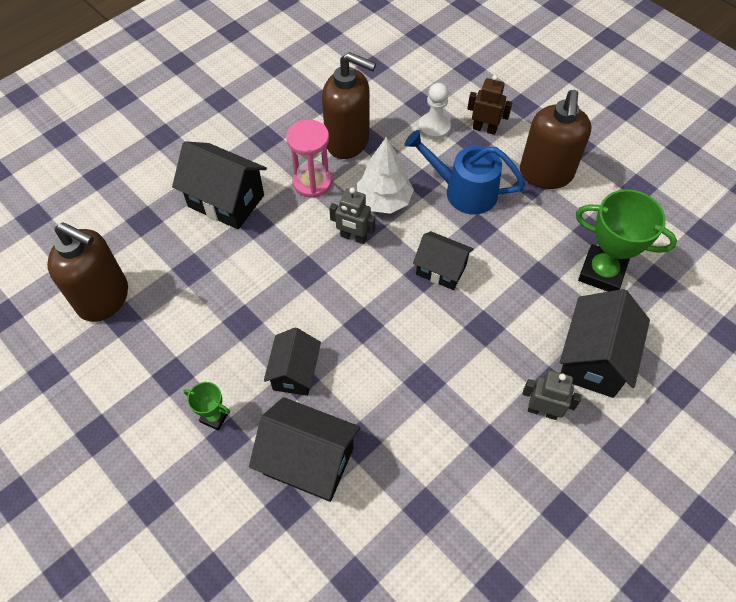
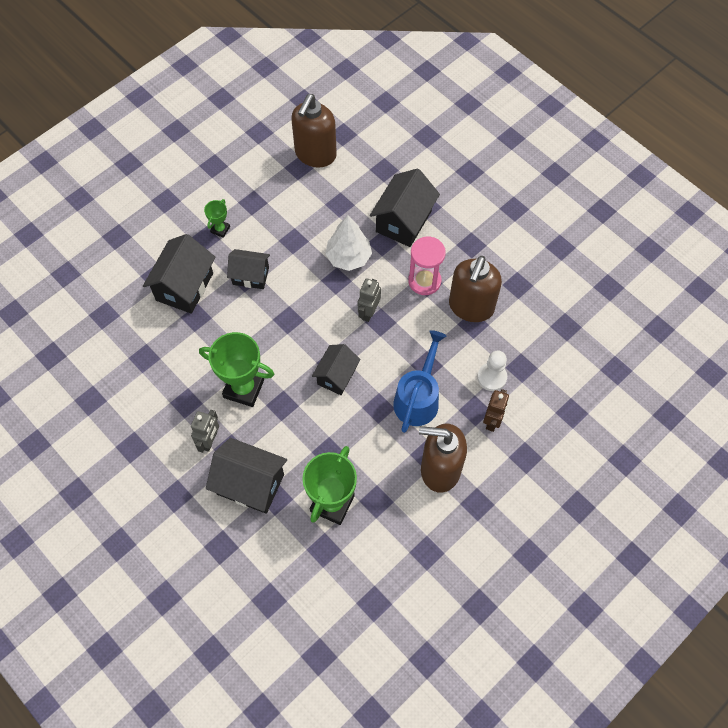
camera: 90 degrees right, 5 degrees up
white tree [357,137,414,214] -> white tree moved to [325,215,372,271]
none -> green trophy [199,332,274,407]

